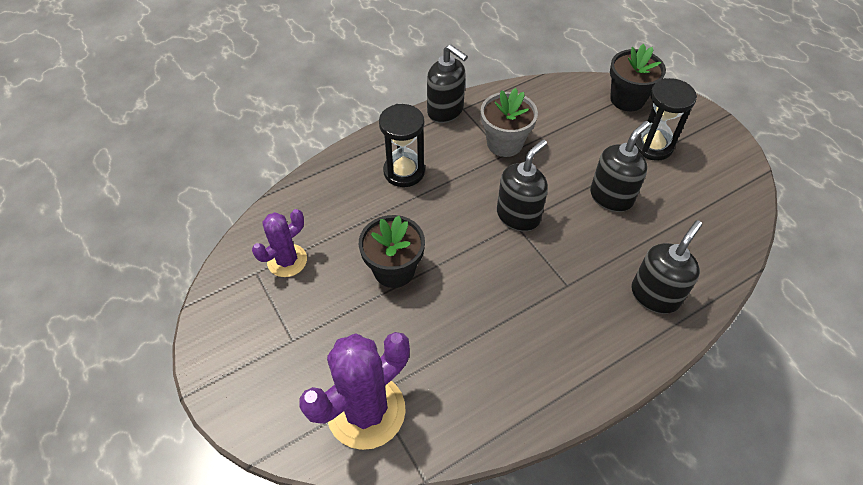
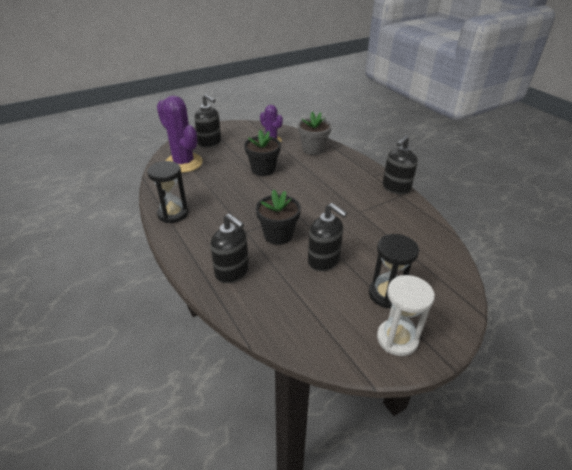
camera: 90 degrees right, 15 degrees down
black hourglass [379,104,425,187] -> black hourglass moved to [147,161,188,223]
grey flower pot [481,88,538,157] -> grey flower pot moved to [298,112,332,155]
black soap dispenser [497,140,548,231] -> black soap dispenser moved to [194,94,221,148]
black flower pot [610,44,666,111] -> black flower pot moved to [256,190,301,245]
none -> white hourglass [377,275,435,356]

